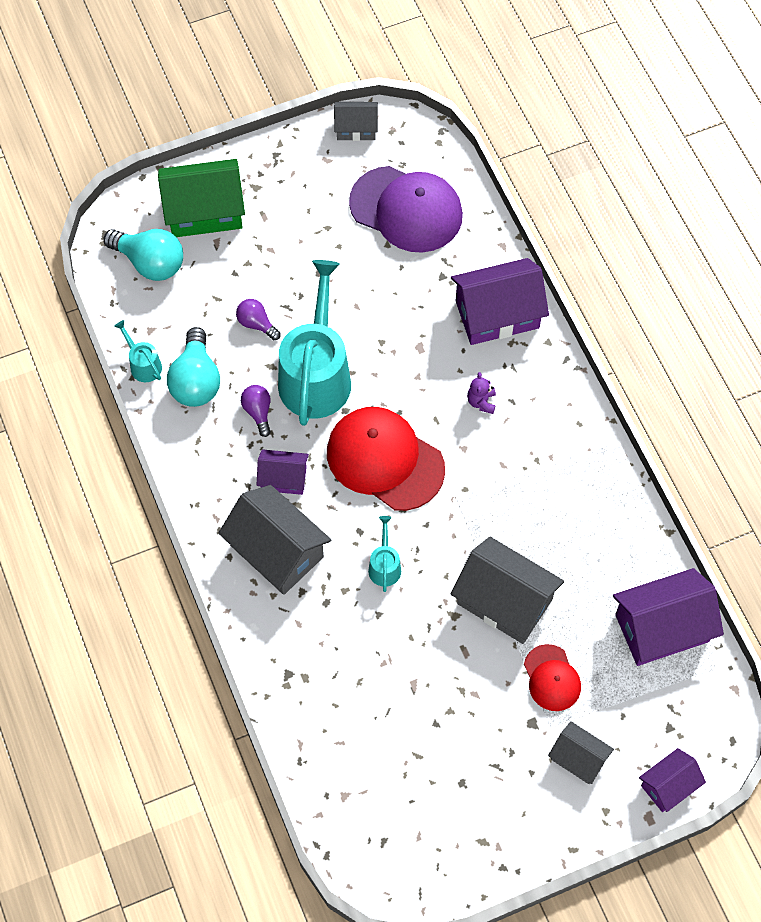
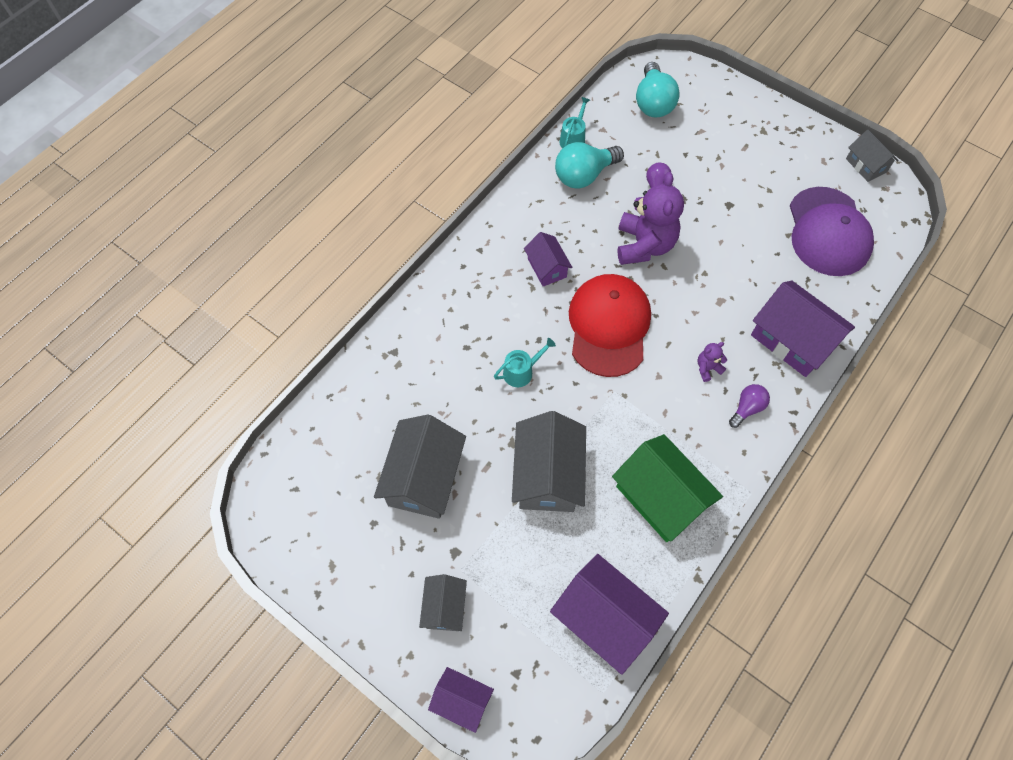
camera: 60 degrees right, 0 degrees up
green house [158,159,245,237] -> green house moved to [612,434,723,542]
grey house [218,485,331,595] -> grey house moved to [374,415,466,519]
purple light bulb [241,385,271,437] -> purple light bulb moved to [729,384,770,428]
turquoise watering can [278,260,351,426] -> purple teddy bear [617,172,684,265]
red cap [524,644,581,711] -> none

